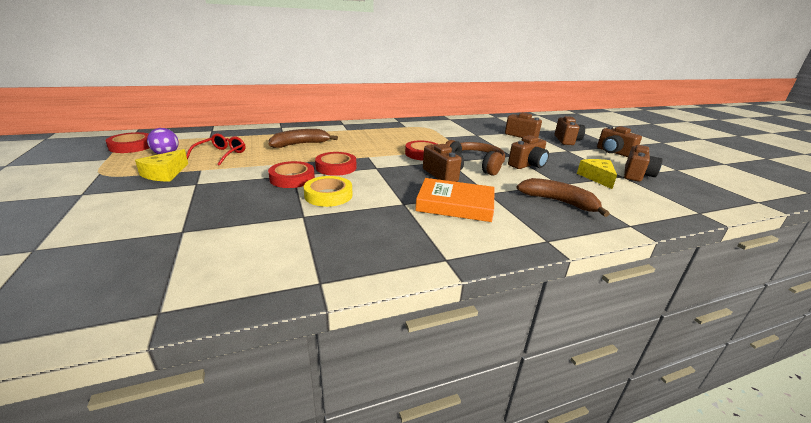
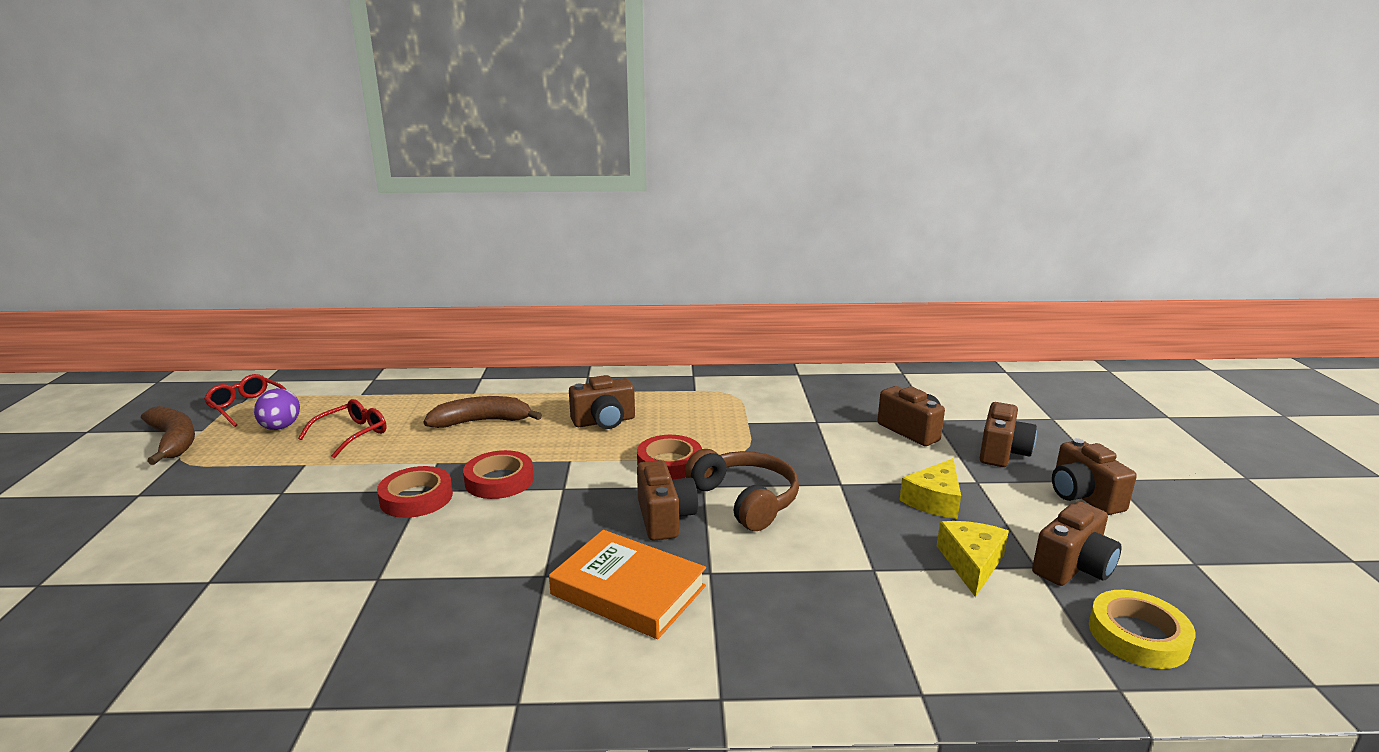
camera: 20 degrees right, 5 degrees down
red tape [105,132,149,153] -> red glasses [204,374,287,427]
yellow cheese [135,149,188,182] -> yellow cheese moved to [900,458,961,519]
yellow tape [304,176,352,207] -> yellow tape moved to [1089,590,1195,669]
brown camera [508,135,549,169] -> brown camera moved to [569,375,635,429]
brown banana [516,178,610,217] -> brown banana moved to [141,406,195,465]

